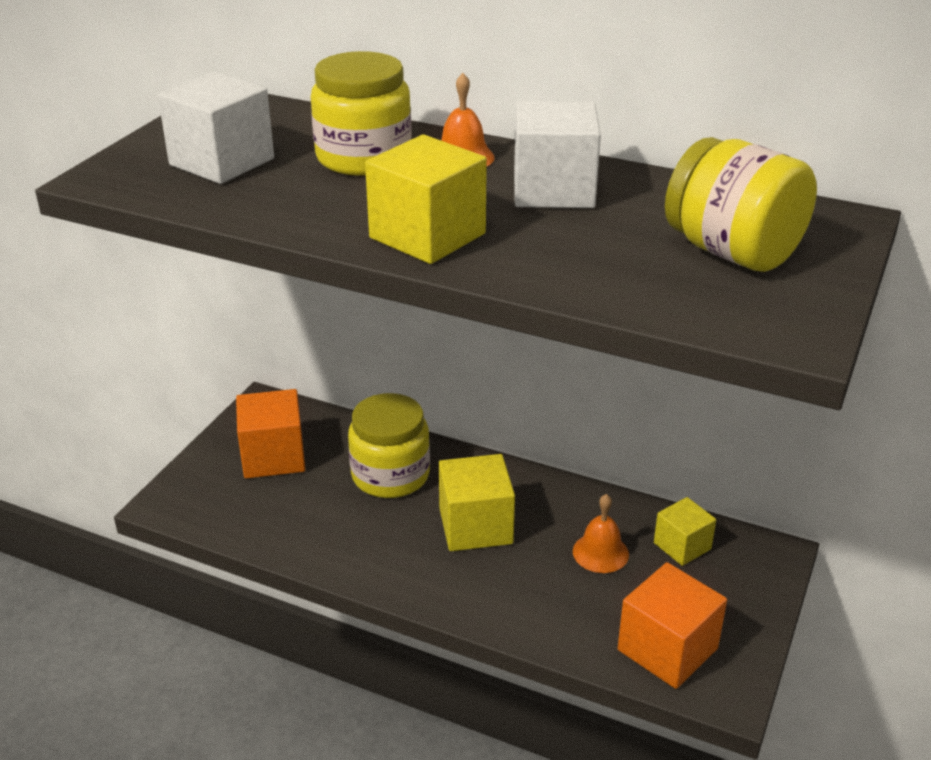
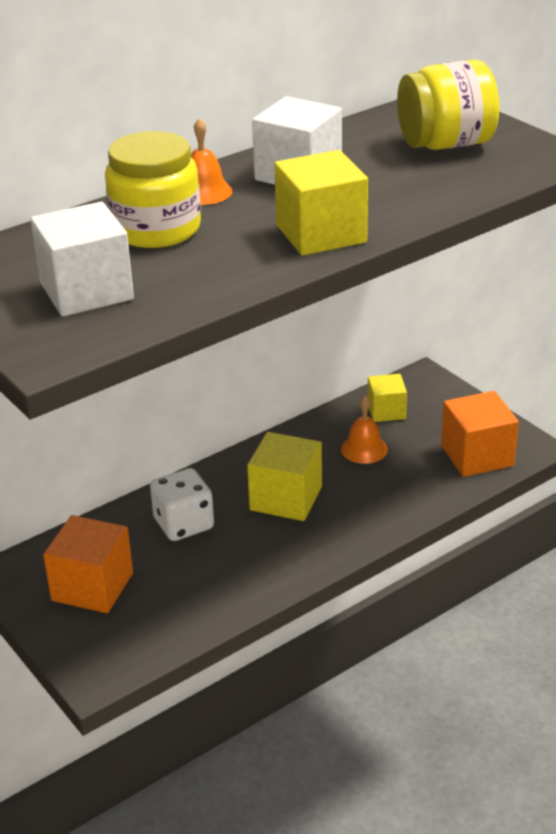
camera: 60 degrees left, 0 degrees up
yellow jar [348,393,430,498] -> white dice [150,468,214,541]

